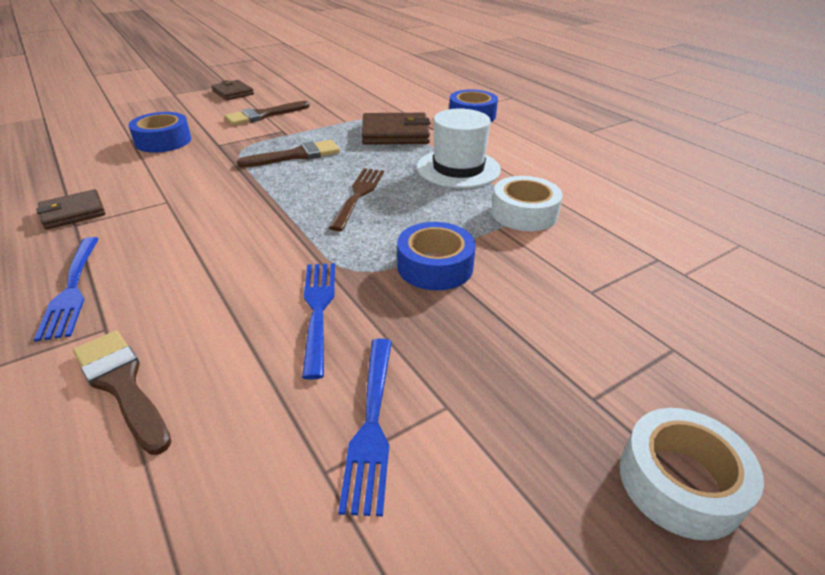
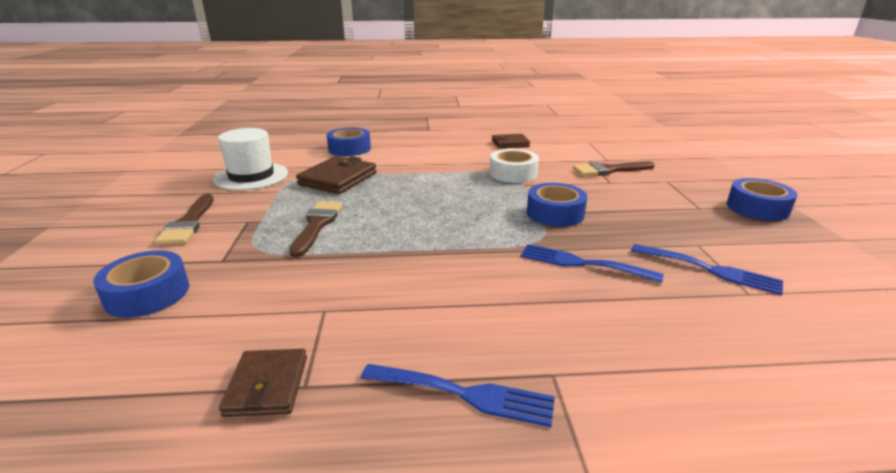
camera: 60 degrees left, 10 degrees down
brown brush [73,331,171,455] -> brown brush moved to [573,161,655,176]
brown wallet [211,80,254,100] -> brown wallet moved to [492,134,530,149]
brown fork [329,168,384,231] -> none
white hat [417,109,501,188] -> white hat moved to [213,128,288,190]
white tape [620,408,764,540] -> blue tape [727,178,797,221]

